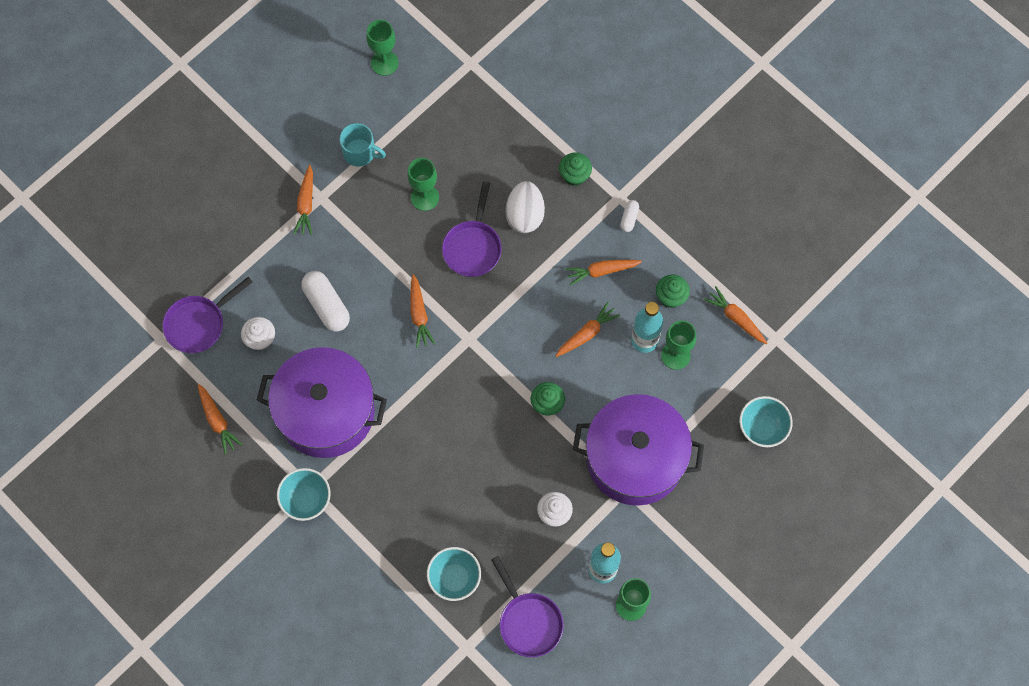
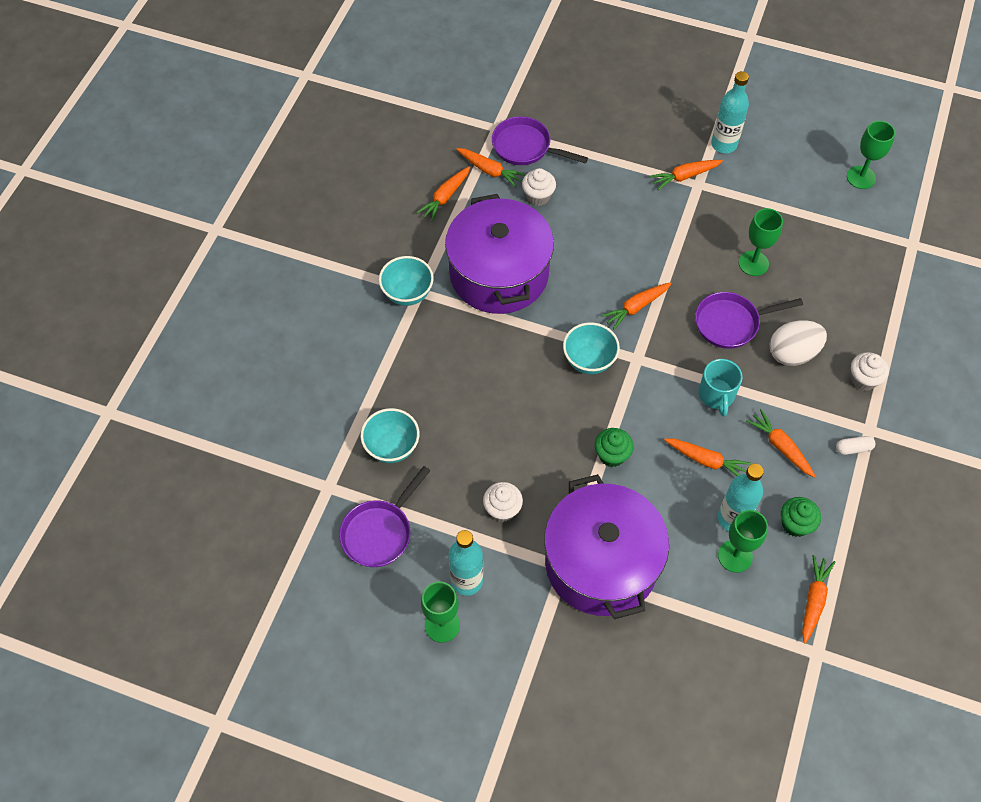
camera: 65 degrees right, 10 degrees down
white capsule [301,271,350,332] -> none
turquoise mug [339,123,386,167] -> turquoise mug moved to [699,359,742,417]
green cupcake [559,153,592,186] -> white cupcake [851,352,889,391]
turquoise bowl [740,396,793,447] -> turquoise bowl moved to [563,322,620,374]
none -> orange carrot [456,148,526,188]
none -> turquoise bottle [711,71,749,153]

